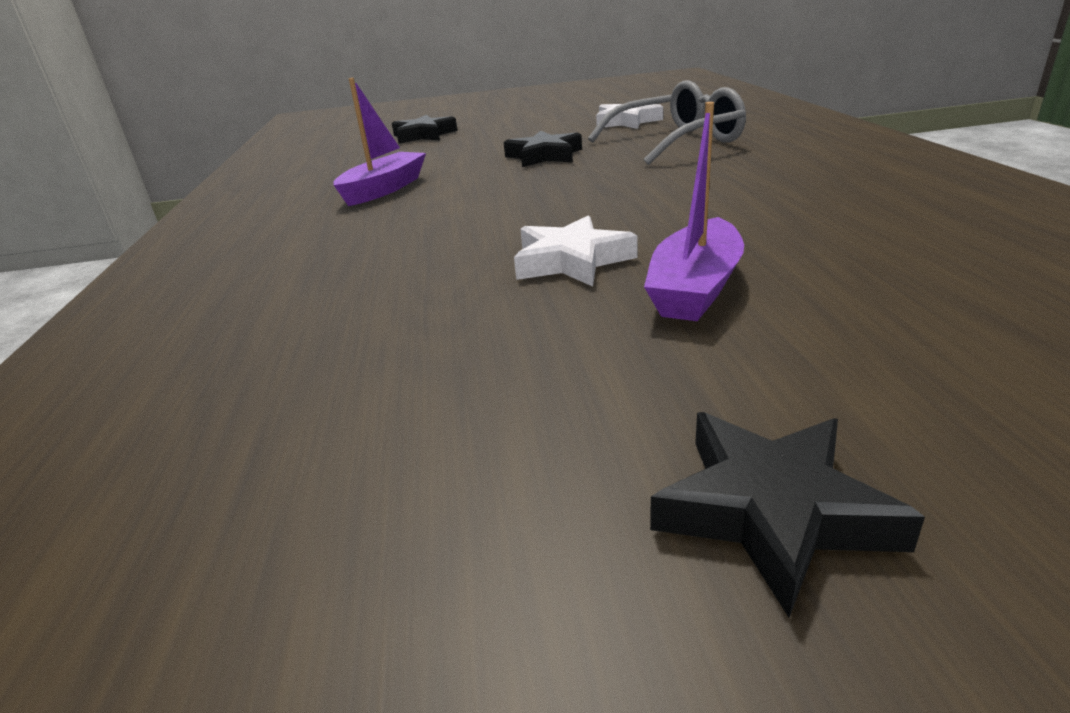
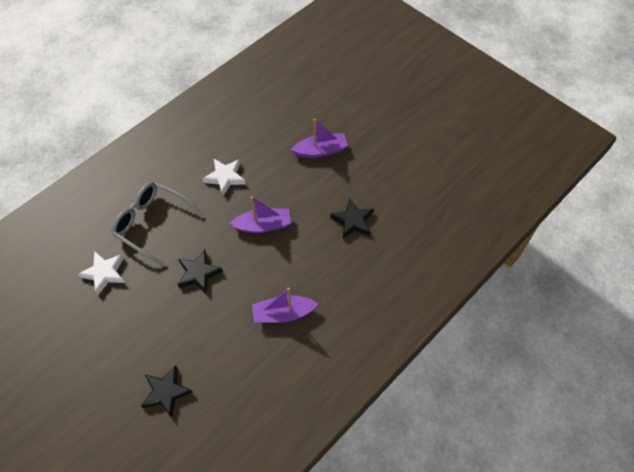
camera: 130 degrees left, 30 degrees up
white star [514,215,638,286] -> white star moved to [202,159,246,196]
black star [650,412,925,617] -> black star moved to [330,198,374,239]
none -> purple boat [229,196,291,233]

